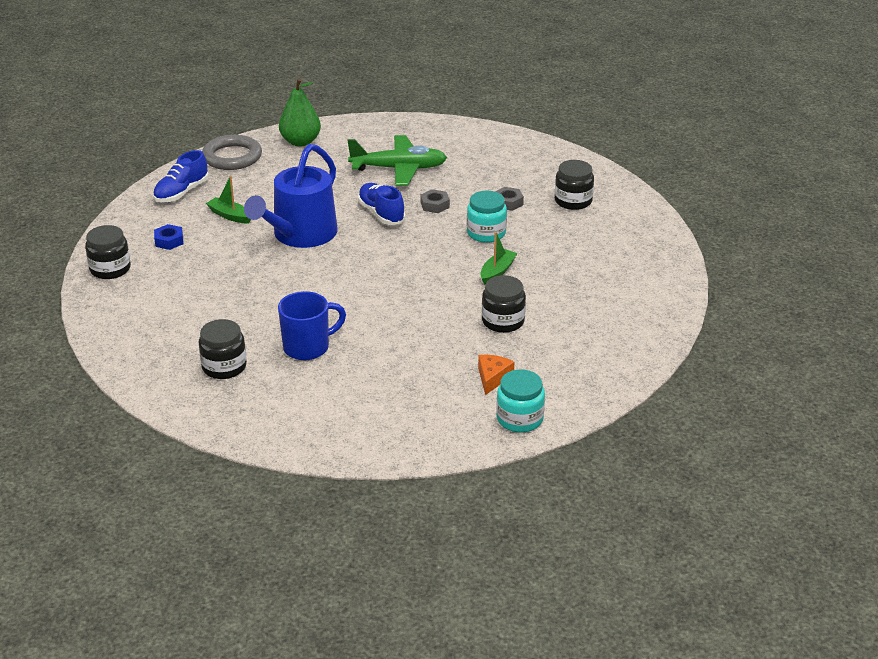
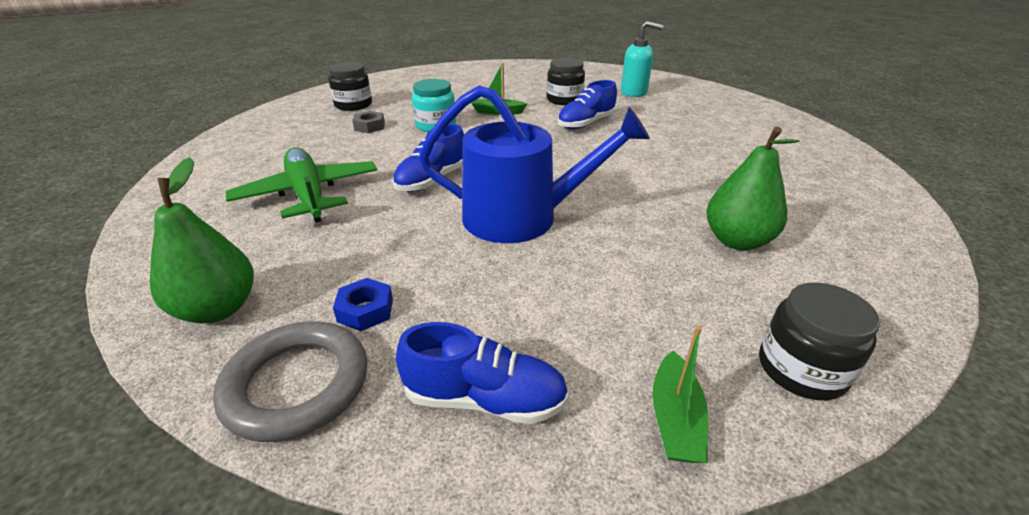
camera: 115 degrees left, 0 degrees up
blue nut [154,224,184,250] -> blue nut moved to [333,278,393,331]
black jar [199,319,247,379] -> none
green boat [206,176,251,223] -> green boat moved to [652,326,708,463]
blue mug [278,291,346,360] -> none
grey nut [420,189,450,213] -> none
orange cheese [478,355,514,395] -> turquoise soap dispenser [621,21,664,97]
turquoise jar [496,369,545,433] -> none
none -> blue shoe [558,80,617,129]
none -> green pear [706,127,799,250]

